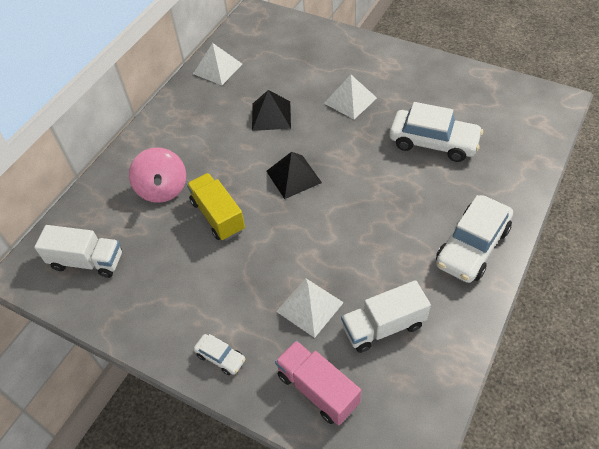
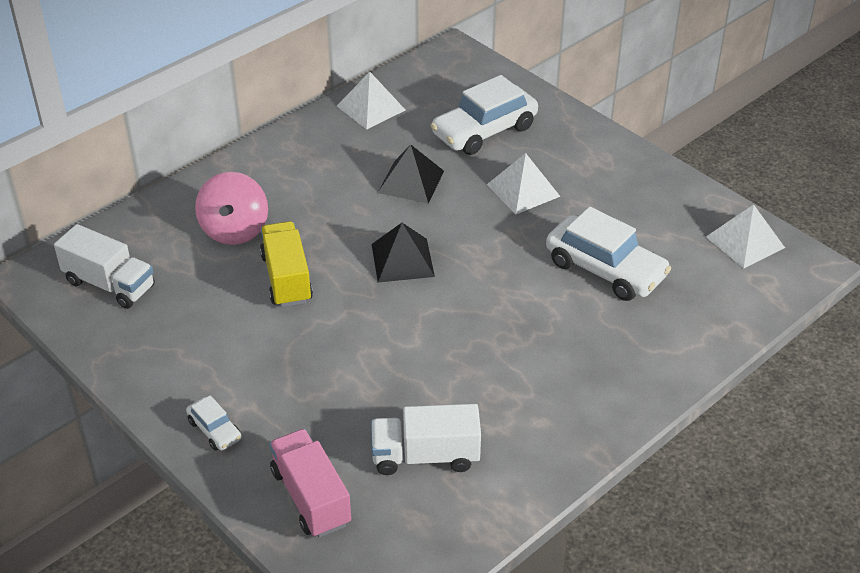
camera: 15 degrees right, 10 degrees down
white pyramid [276,278,344,338] -> white pyramid moved to [706,204,785,269]
white car [436,195,513,283] -> white car moved to [431,75,538,155]

